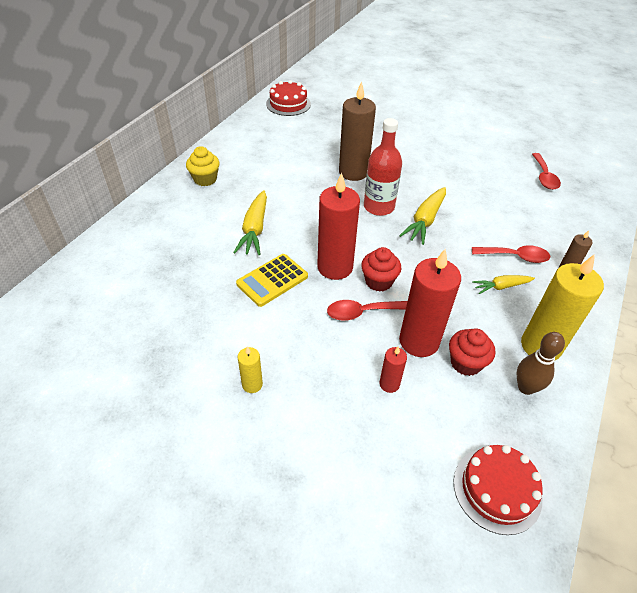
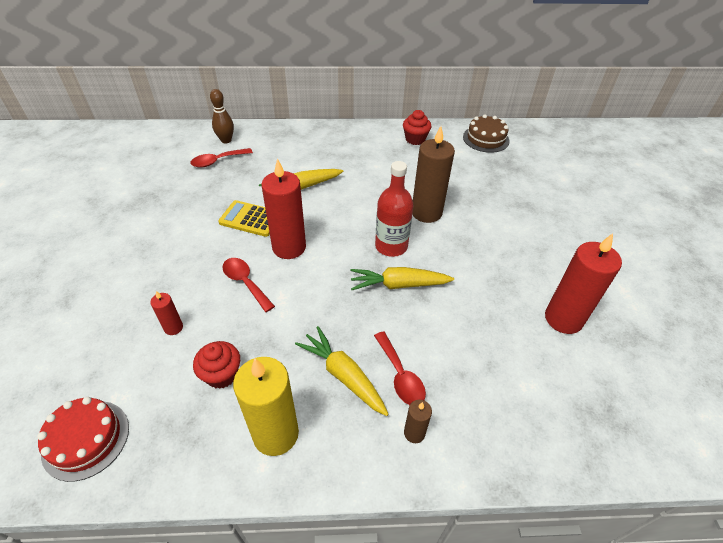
camera: 60 degrees right, 0 degrees up
yellow cupcake [186,146,220,186] -> none
yellow candle [237,346,263,393] -> none
red cake [266,80,311,116] -> brown cake [463,114,509,153]
red cupcake [361,247,401,292] -> red cupcake moved to [403,110,431,145]
red candle [399,249,461,357] -> red candle moved to [545,233,622,334]
yellow carrot [472,275,535,294] -> yellow carrot [295,326,389,416], size x1.64
brown bowling pin [516,332,565,395] -> brown bowling pin moved to [210,89,234,143]
red spoon [532,153,561,190] -> red spoon moved to [190,148,253,167]

